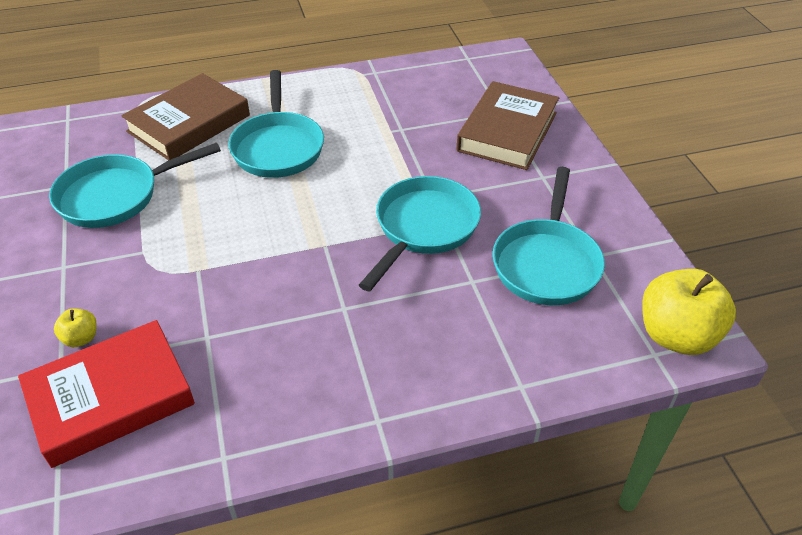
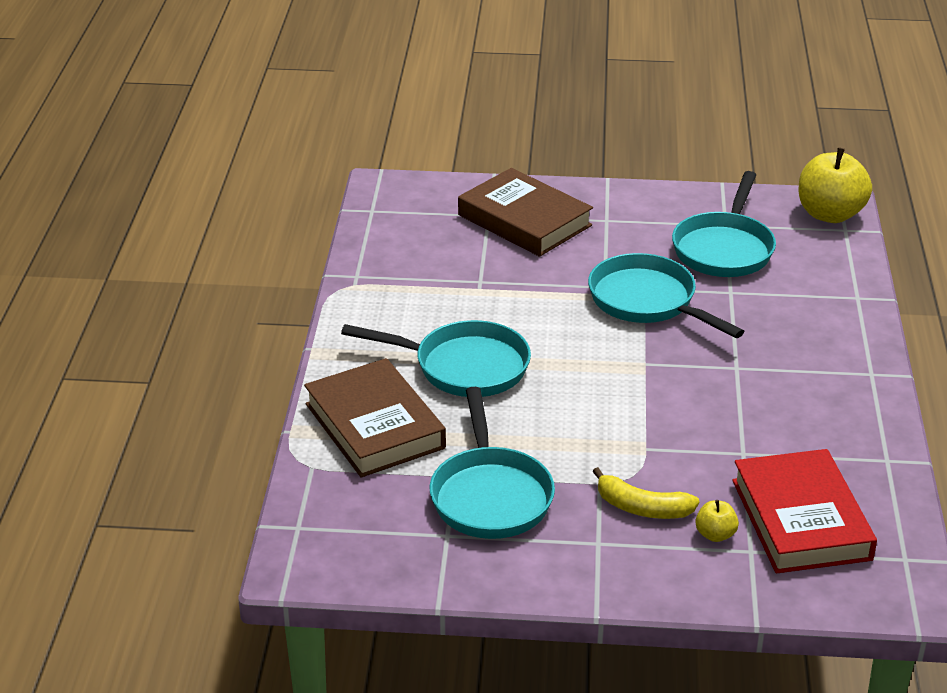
camera: 70 degrees left, 10 degrees down
turquoise pan [492,167,605,305] -> turquoise pan turned 75 degrees clockwise [672,171,776,277]
none -> yellow banana [592,467,700,519]

